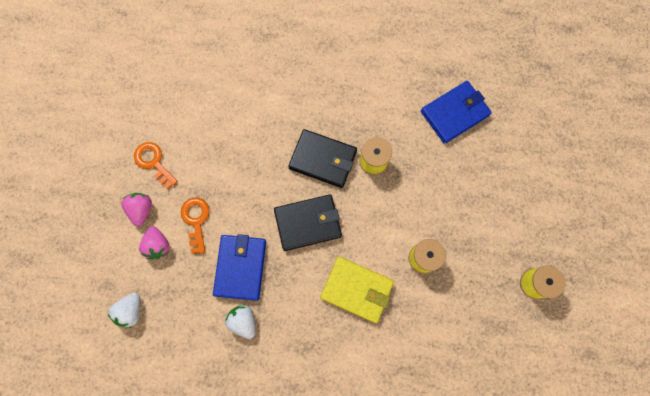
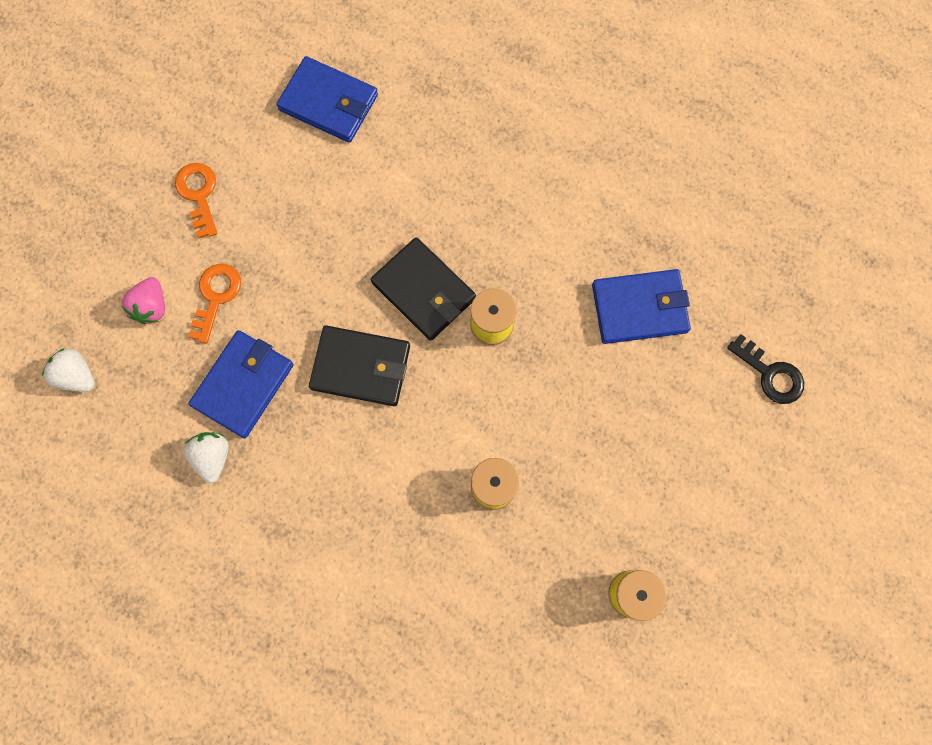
camera: 25 degrees right, 0 degrees up
white strawberry [108,293,140,328] -> white strawberry turned 75 degrees clockwise [42,348,95,392]
pink strawberry [121,193,152,226] -> none
yellow wallet [320,257,394,323] -> none
none -> blue wallet [277,56,378,143]
none -> black key [727,334,804,404]

